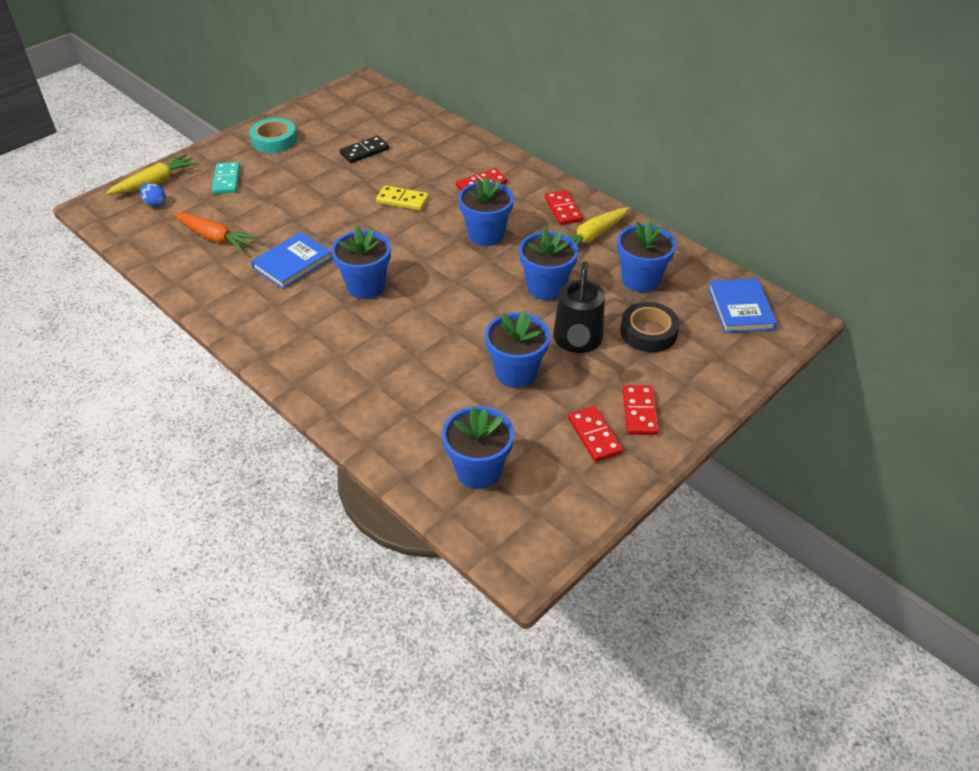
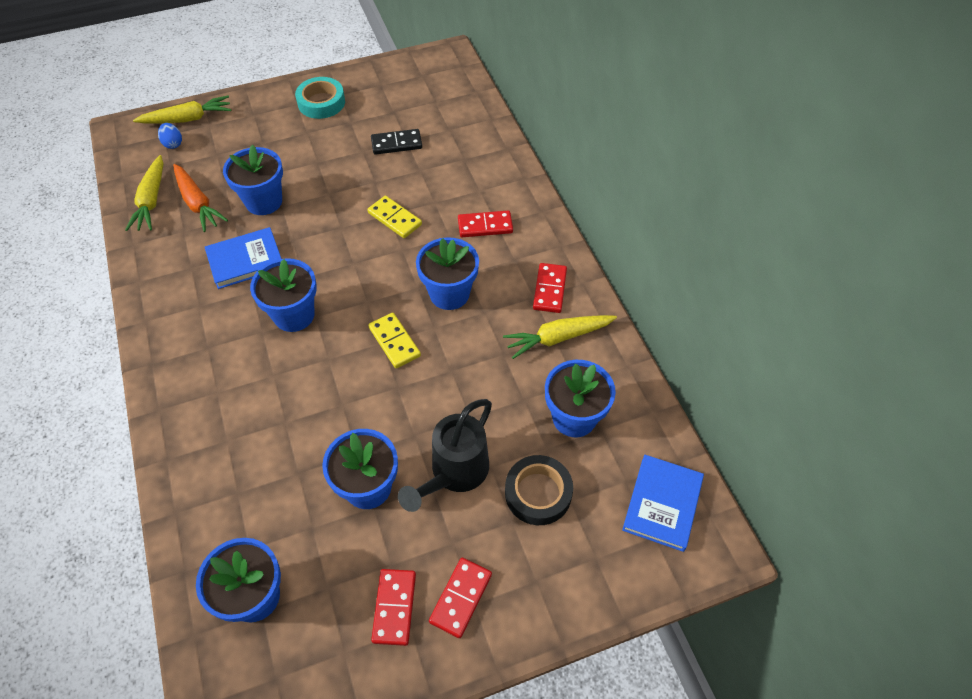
camera: 25 degrees right, 10 degrees up
turquoise domino [212,162,240,194] -> none
blue flower pot [519,227,578,300] -> blue flower pot moved to [223,145,283,215]
none -> yellow carrot [125,155,163,231]
none -> yellow domino [368,313,421,368]

